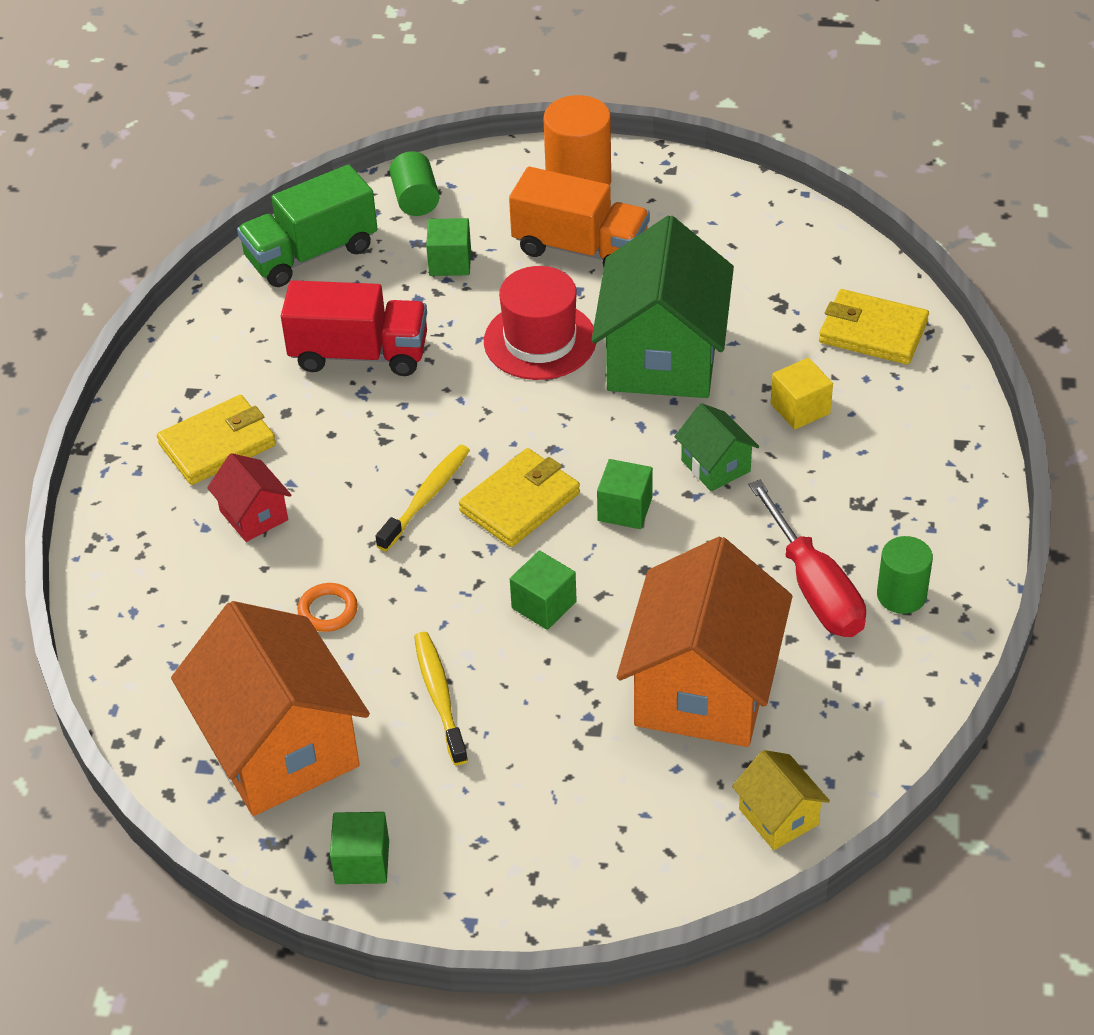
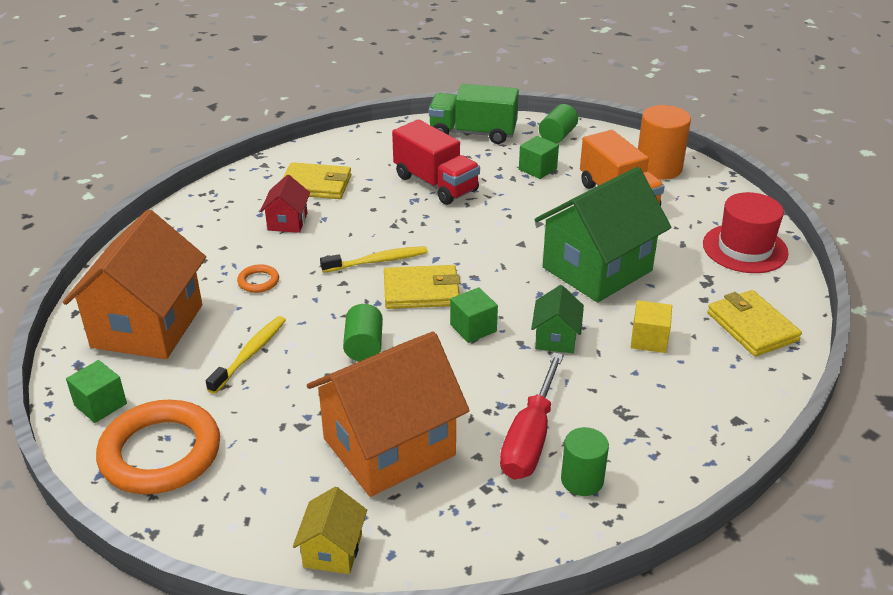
camera: 40 degrees right, 10 degrees down
red hat [484,266,596,380] -> red hat moved to [703,192,789,273]
green cube [510,550,577,630] -> green cylinder [343,304,383,361]
none -> orange ring [96,400,220,495]

